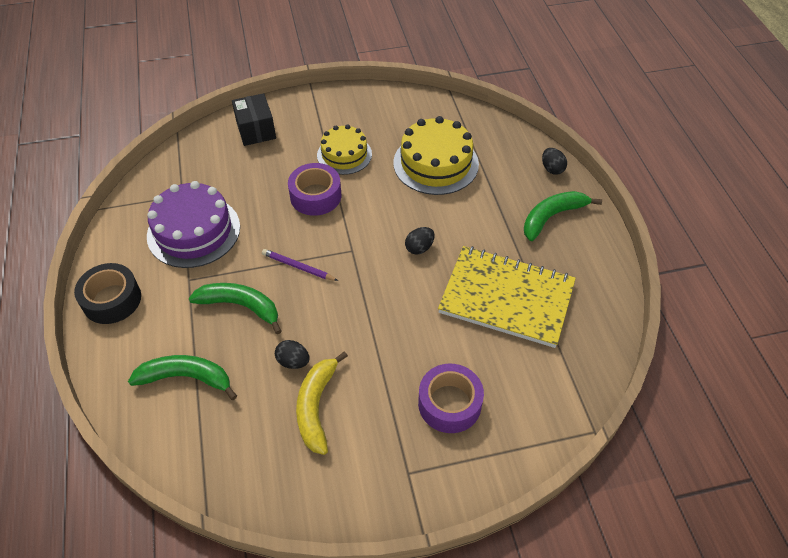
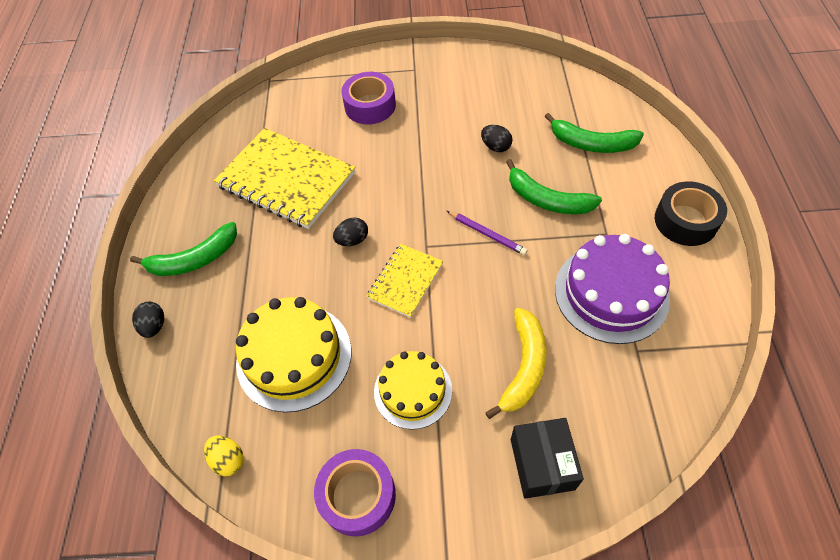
camera: 165 degrees left, 5 degrees up
purple tape [288,163,341,216] -> purple tape moved to [314,449,396,537]
yellow banana [296,351,348,455] -> yellow banana moved to [485,308,547,419]
none -> yellow egg [204,436,244,476]
none -> yellow notebook [366,244,443,318]

